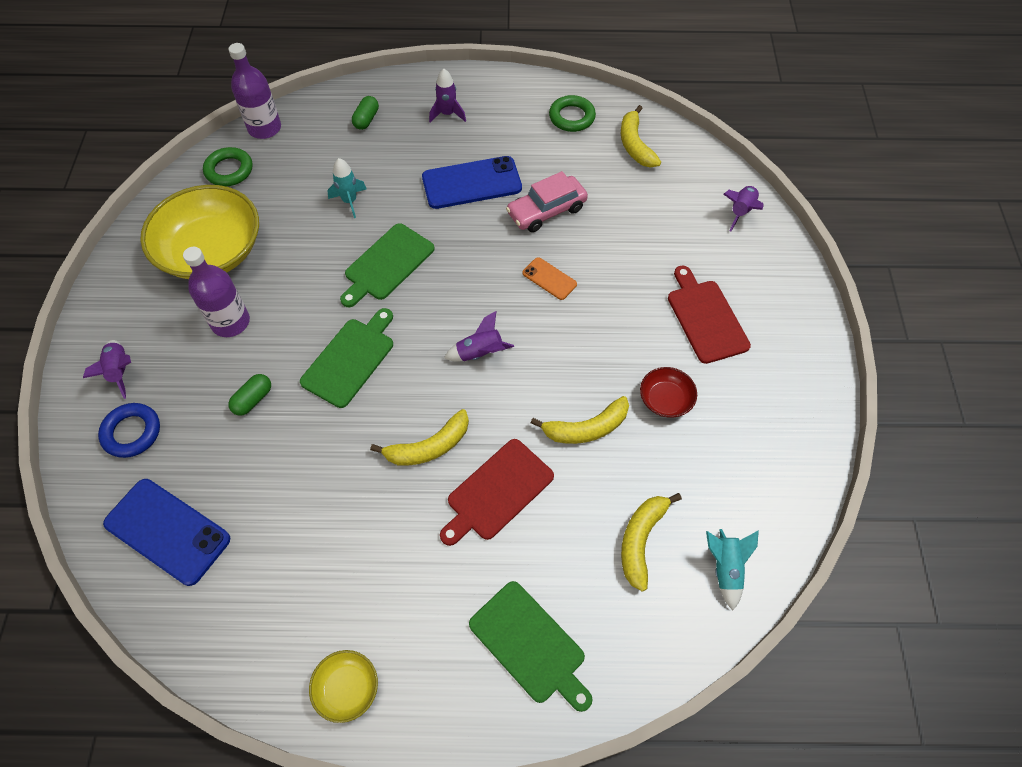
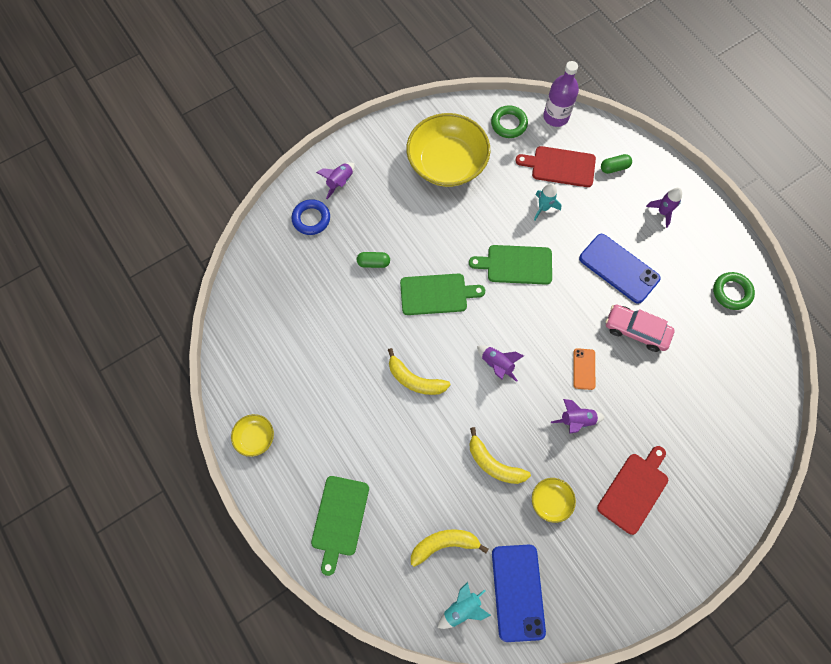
camera: 55 degrees right, 10 degrees up
blue phone [103,479,230,586] -> blue phone moved to [492,545,546,642]
purple bottle [183,247,250,337] -> none
red cutting board [440,439,554,546] -> red cutting board moved to [516,146,596,187]
yellow banana [621,105,661,168] -> none
red bowl [640,367,697,417] -> yellow bowl [532,478,576,523]
purple rocket [723,186,764,231] -> purple rocket moved to [551,399,605,434]

